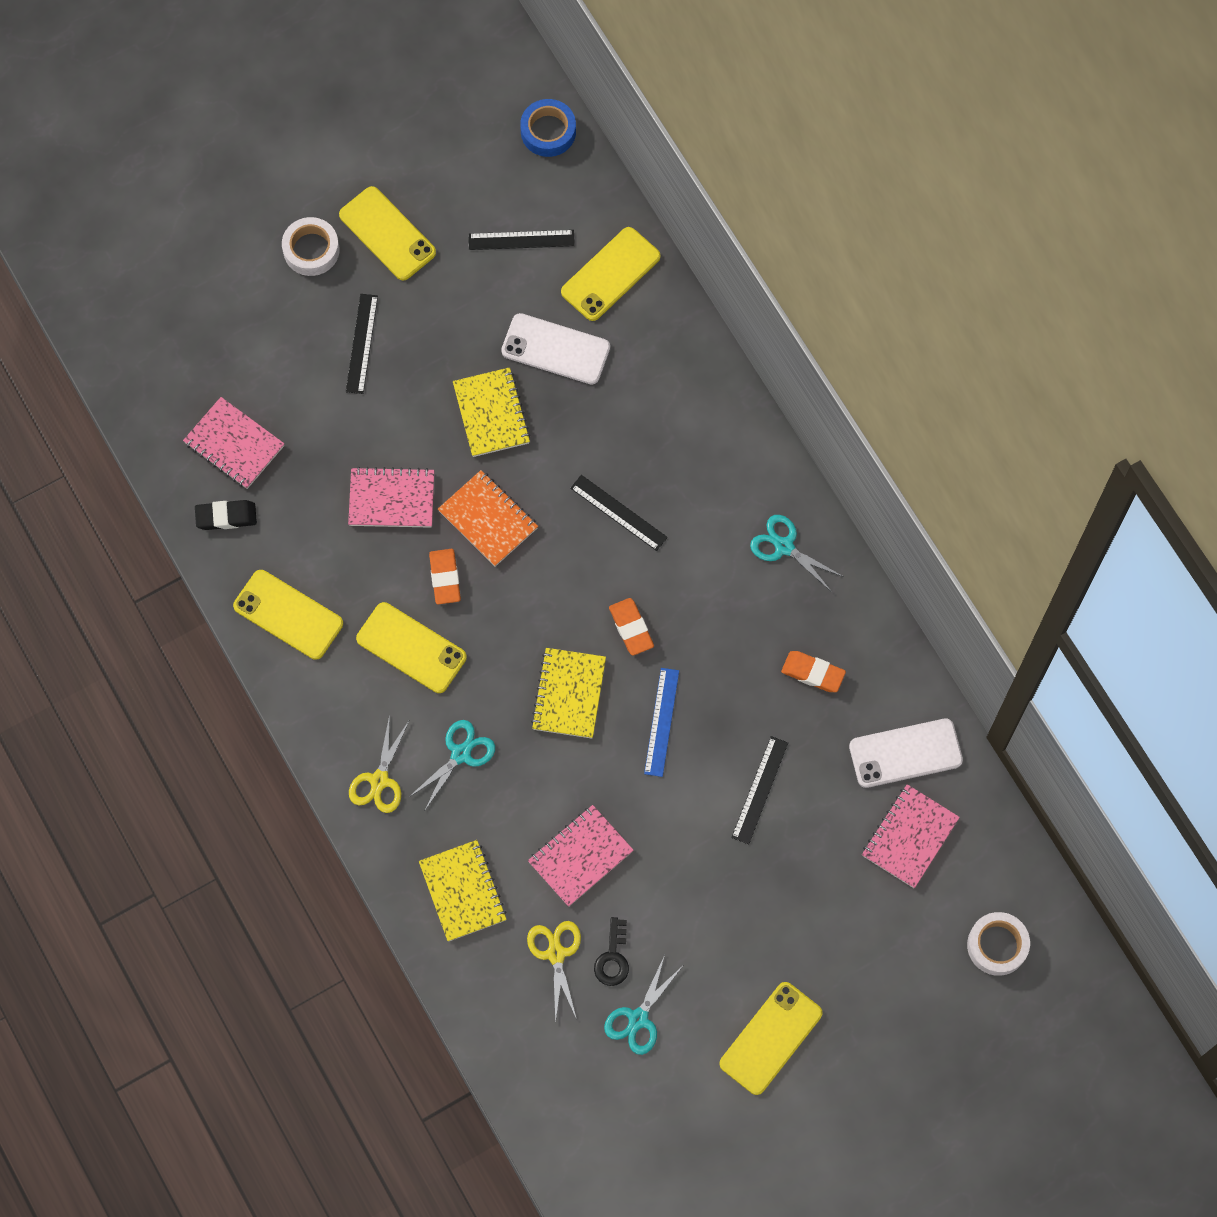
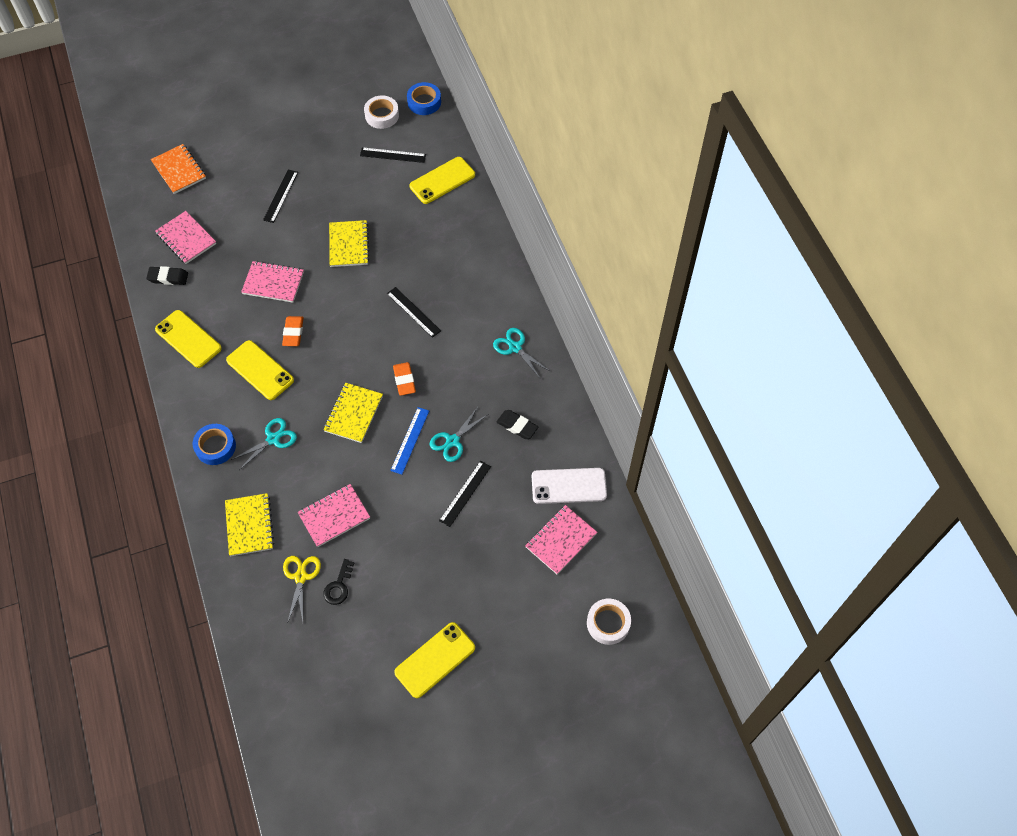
camera: 10 degrees right, 10 degrees down
white tape [282,217,340,276] -> white tape moved to [364,95,399,129]
yellow phone [339,186,436,280] -> none
yellow scissors [349,714,409,813] -> blue tape [193,424,236,465]
orange notebook [438,470,538,567] -> orange notebook moved to [151,144,206,194]
white phone [501,313,610,384] -> none
turquoise scissors [604,955,682,1055] -> turquoise scissors moved to [430,407,487,462]
orange eraser [781,651,846,692] -> black eraser [497,410,538,439]

